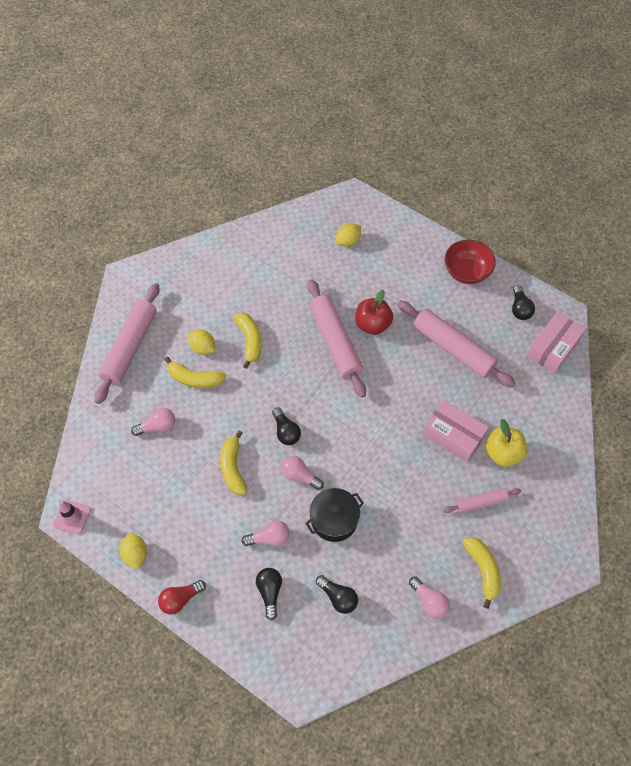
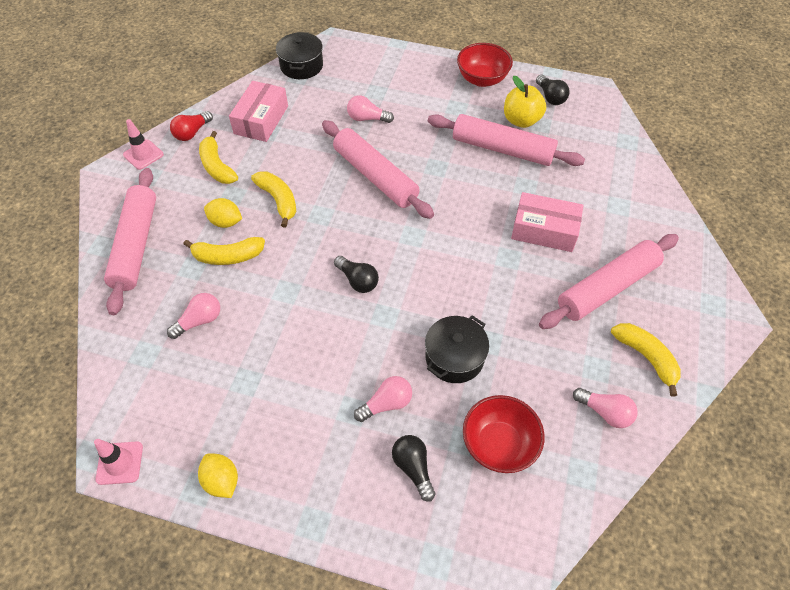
camera: 20 degrees left, 5 degrees down
red light bulb [158,580,206,615] -> red light bulb moved to [170,111,213,141]
yellow banana [220,430,247,495] -> yellow banana moved to [199,131,238,184]
pink light bulb [281,456,324,490] -> pink light bulb moved to [347,95,394,123]
black light bulb [316,575,358,614] -> red bowl [463,395,545,473]
yellow lemon [336,223,361,247] -> none
red apple [356,290,393,335] -> none
pink rolling pin [443,488,521,513] -> pink rolling pin [539,234,679,329], size x1.92
yellow apple [485,419,527,467] -> yellow apple moved to [504,76,546,128]
pink box [527,312,586,374] -> pink box moved to [229,81,288,142]
none -> pink traffic cone [123,119,164,170]
none -> black pot [276,32,323,79]

